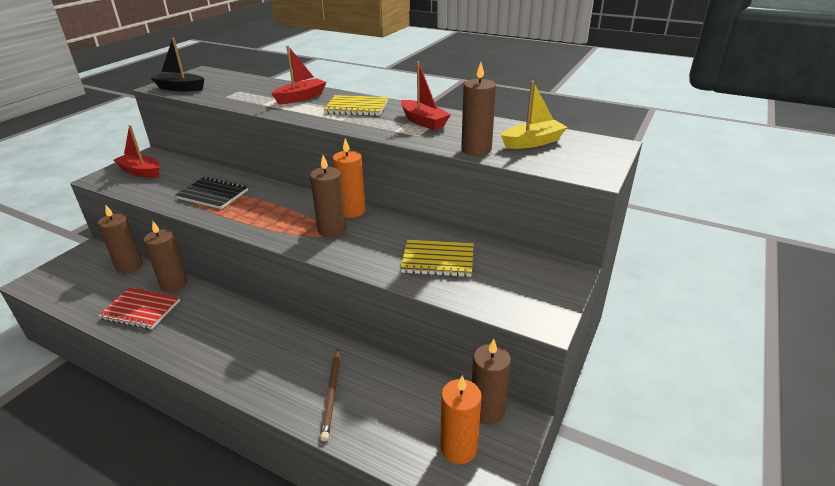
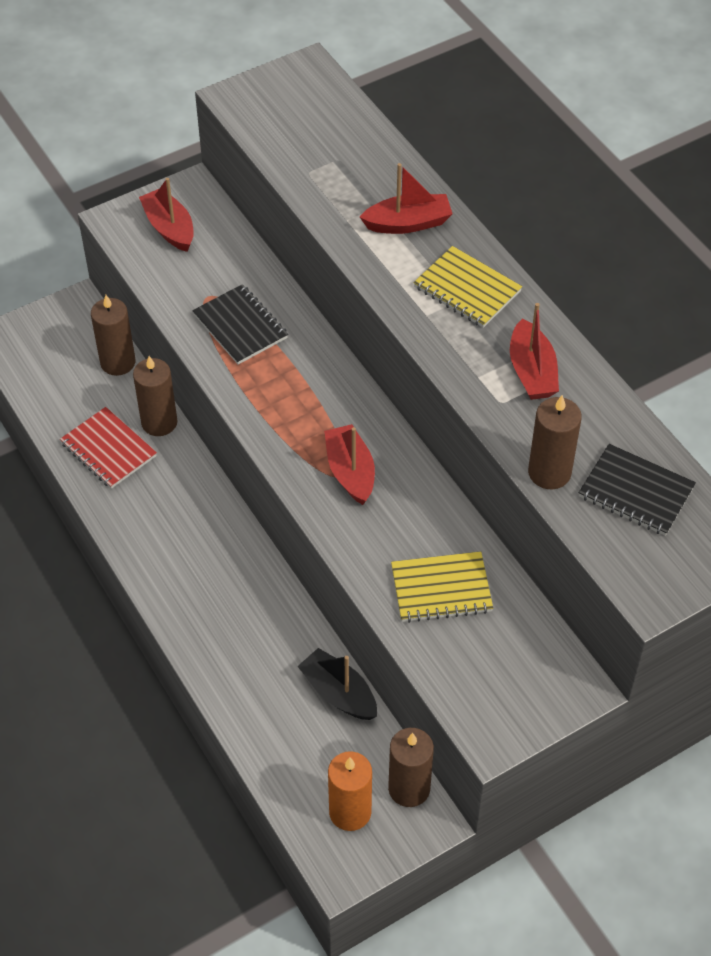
camera: 30 degrees right, 20 degrees up
black boat [151,38,204,91] -> black boat moved to [297,648,377,720]
brown candle [310,155,347,237] -> red boat [324,424,375,505]
brown pencil [320,349,340,441] -> none
orange candle [333,138,366,218] -> none
yellow notebook [400,240,474,277] -> yellow notebook turned 45 degrees counterclockwise [391,551,493,623]
yellow boat [501,81,568,149] -> black notebook [579,444,696,536]

